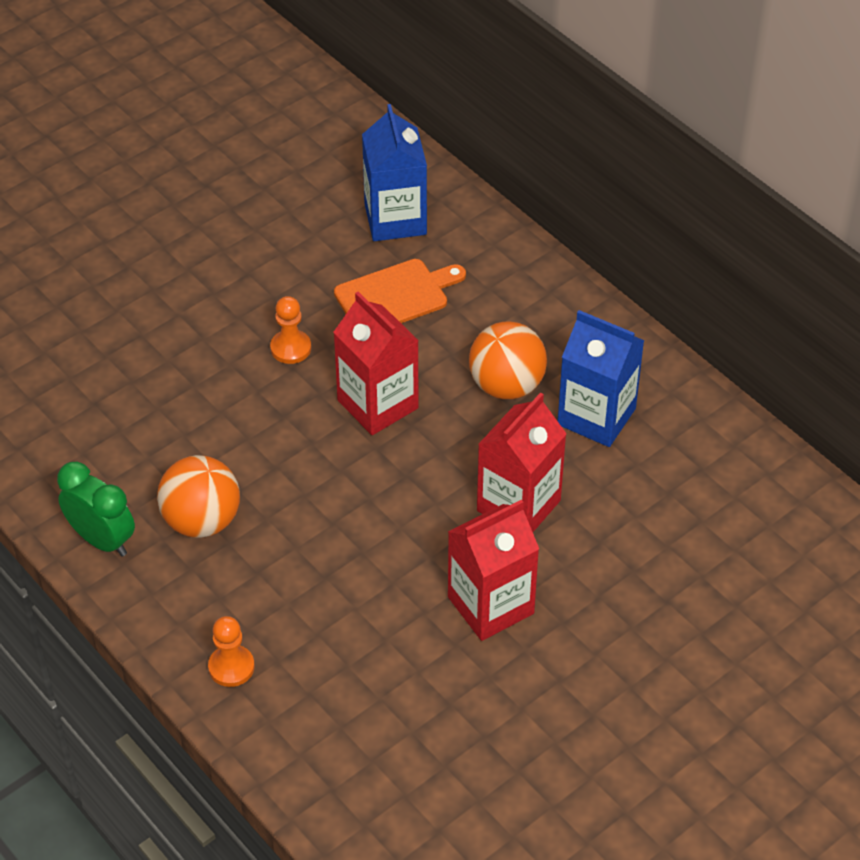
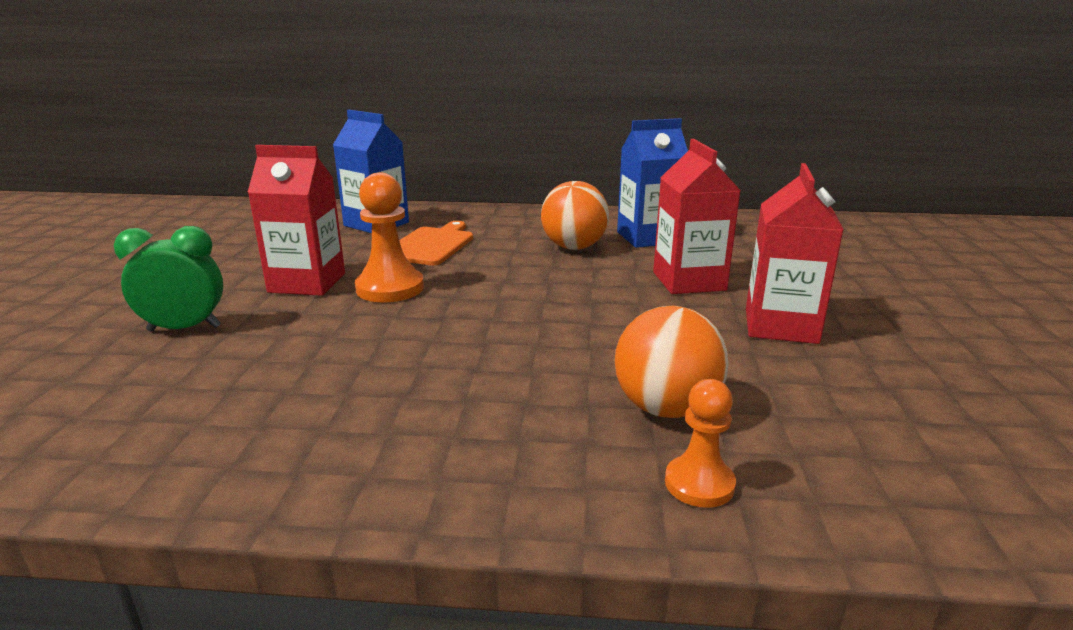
camera: 45 degrees left, 25 degrees down
green clock [57,462,135,556] -> green clock moved to [114,226,223,332]
orange ball [157,455,240,538] -> orange ball moved to [615,306,729,418]
orange pawn [270,296,311,364] -> orange pawn [355,173,424,302], size x1.61
red carton [333,292,419,435] -> red carton moved to [248,145,345,296]

